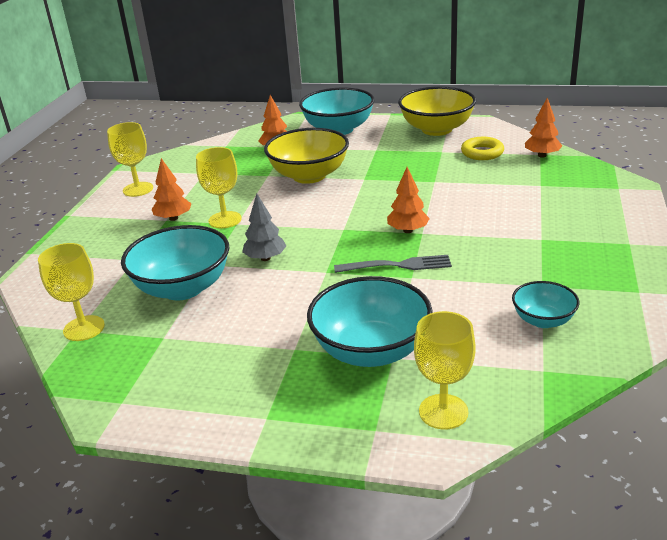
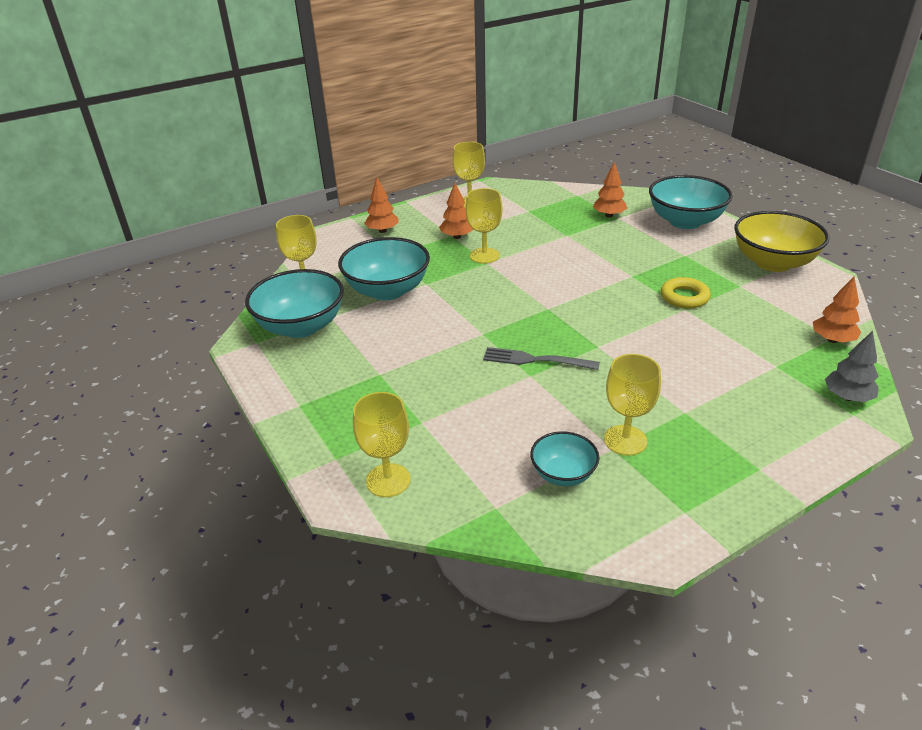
camera: 45 degrees right, 5 degrees up
grey tree [242,194,286,261] -> grey tree moved to [825,331,879,402]
yellow bowl [264,128,349,184] -> none
turquoise bowl [307,276,432,367] -> turquoise bowl moved to [245,269,344,338]
grey fork [334,255,452,273] -> grey fork turned 150 degrees clockwise [483,347,600,370]
orange tree [387,167,430,233] -> orange tree moved to [364,178,399,233]
yellow ring [461,137,504,160] -> yellow ring moved to [661,277,711,309]
none -> yellow goblet [604,354,661,456]

